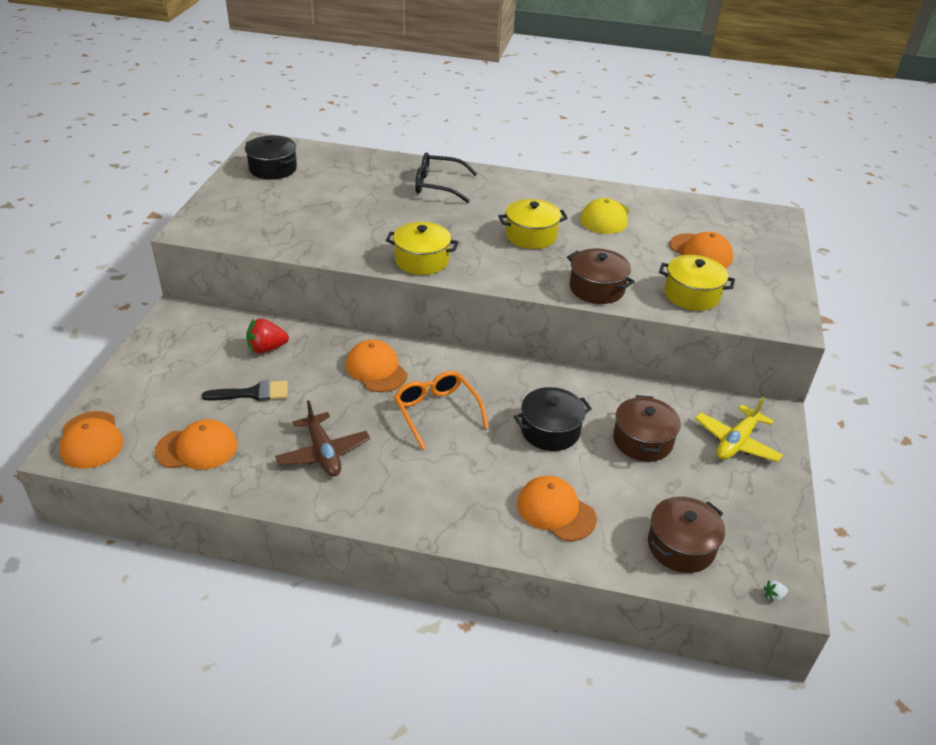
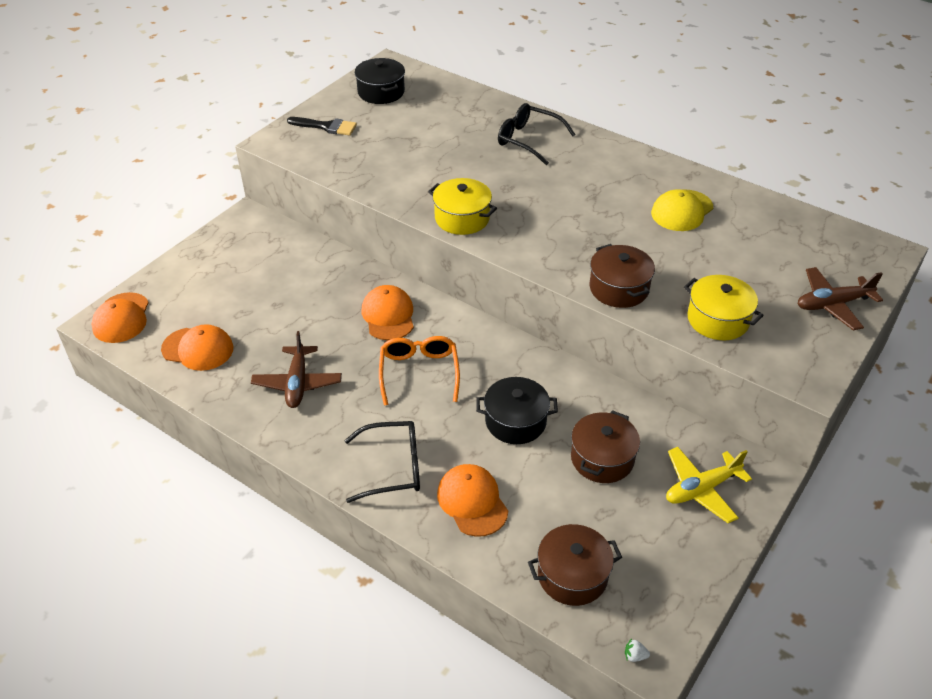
camera: 25 degrees right, 5 degrees up
black brush [202,380,288,401] -> black brush moved to [287,117,357,136]
red strawberry [246,318,289,354] -> none
yellow pot [499,199,568,249] -> none
orange cap [670,232,733,268] -> none
none -> black glasses [344,421,420,503]
none -> brown plane [798,267,883,330]

